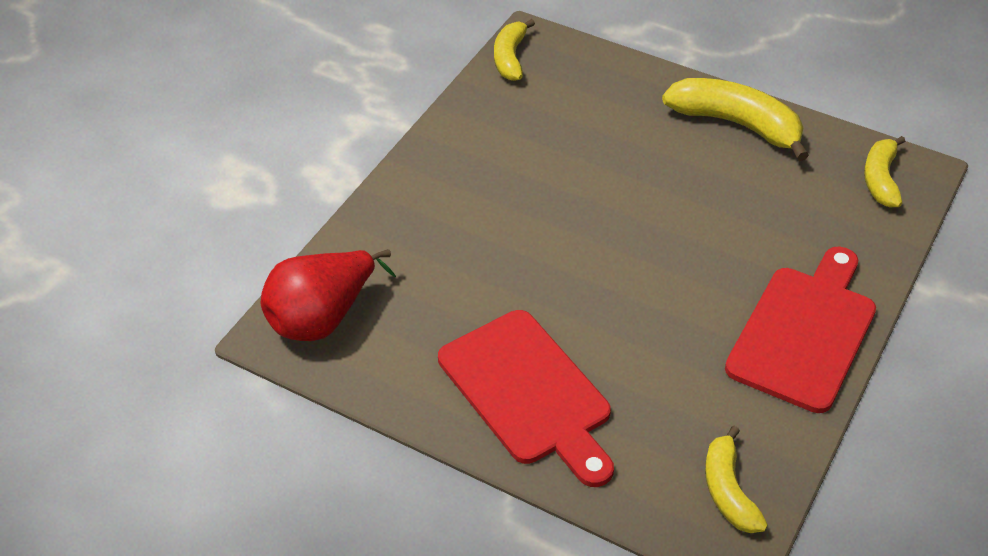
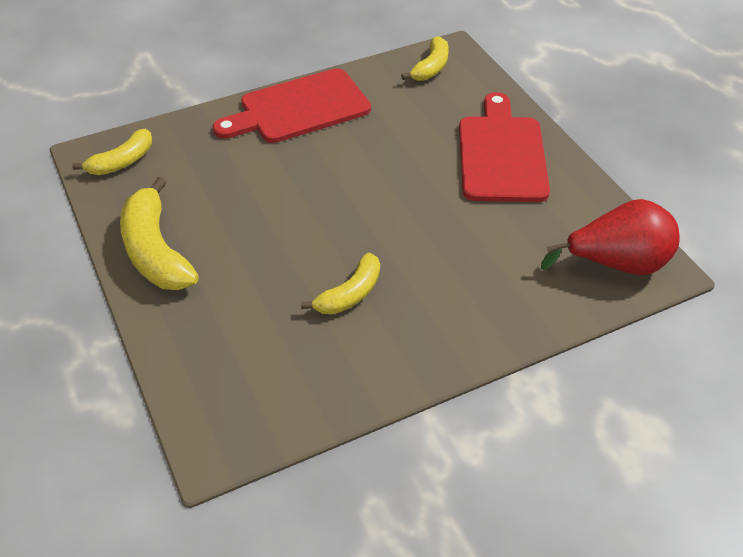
camera: 145 degrees left, 0 degrees up
yellow banana [494,19,535,81] -> yellow banana moved to [301,253,380,315]

